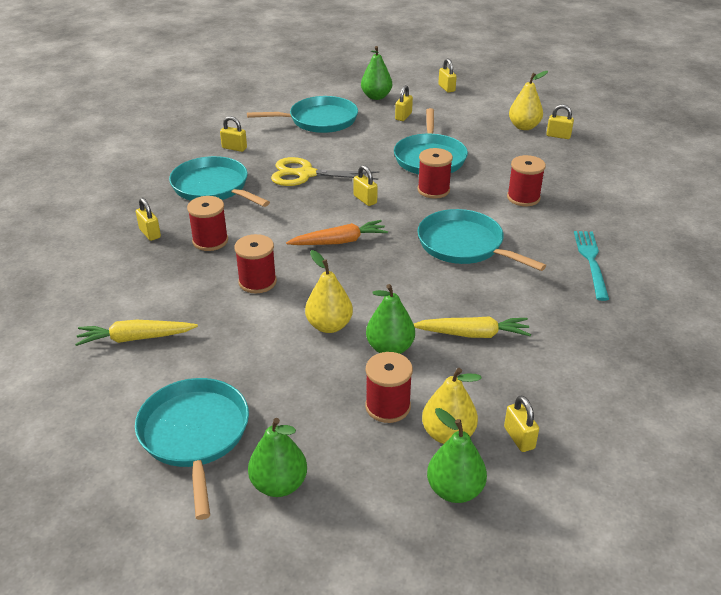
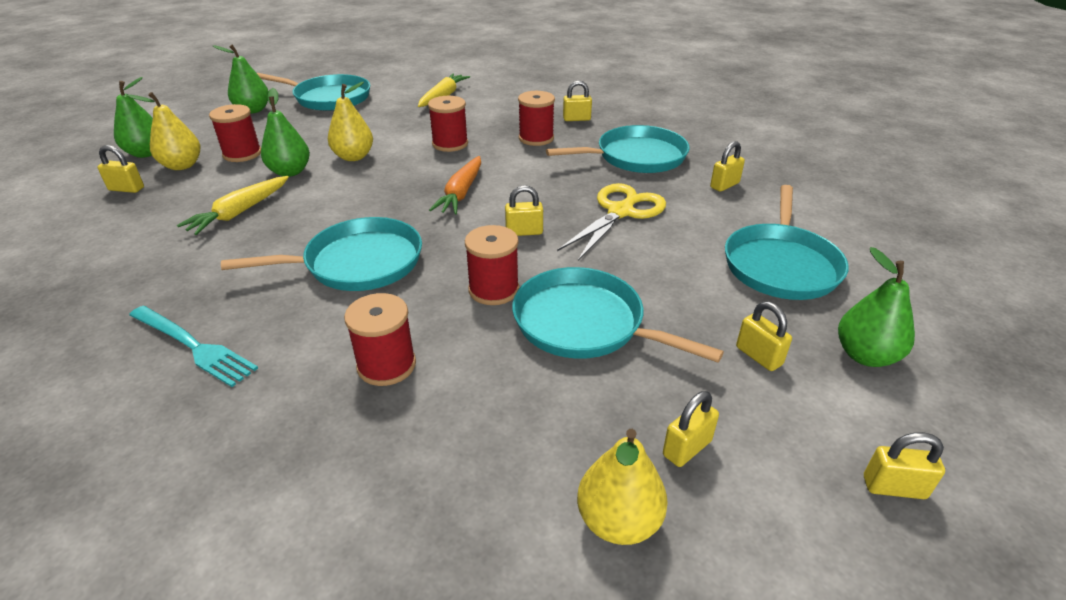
camera: 120 degrees right, 0 degrees up
yellow padlock [546,104,574,139] -> yellow padlock moved to [663,391,719,467]

